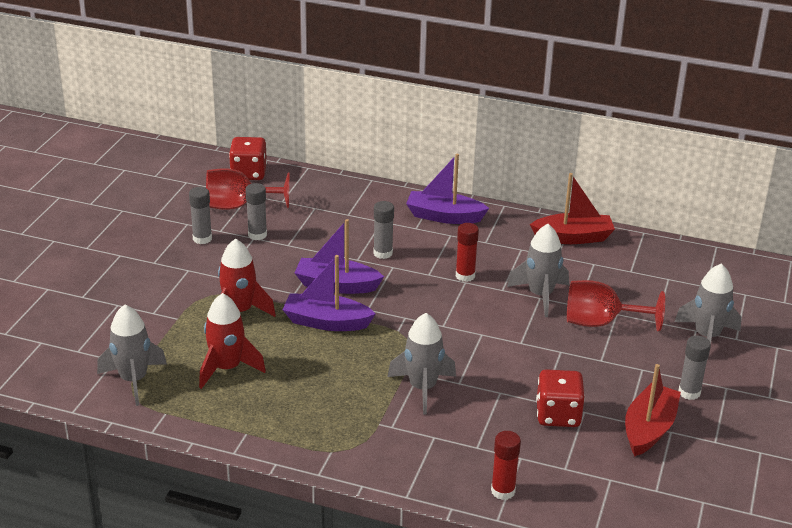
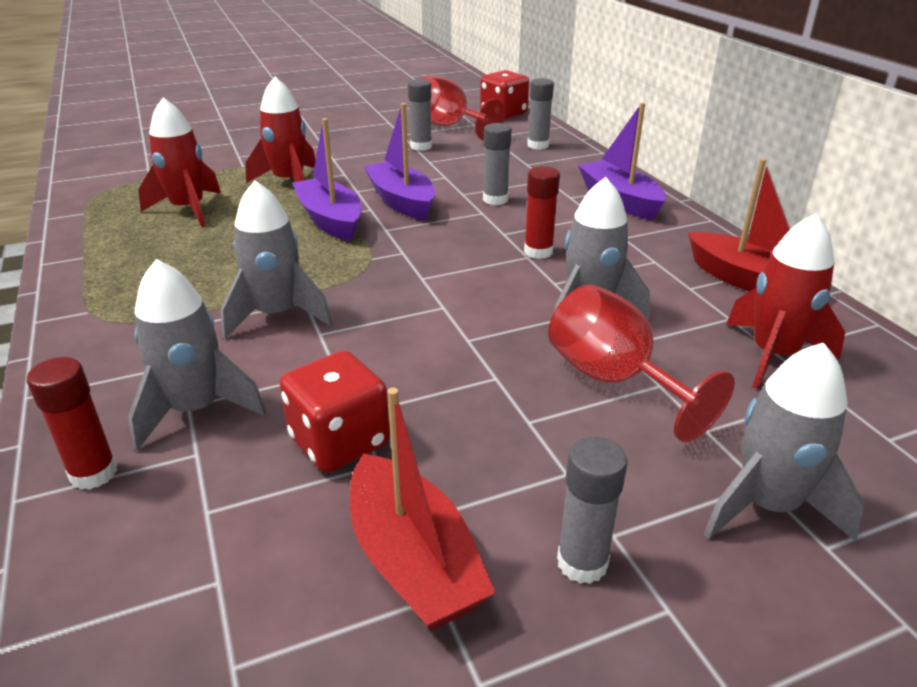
camera: 50 degrees right, 0 degrees up
grey rocket [97,305,167,406] -> grey rocket moved to [128,259,266,451]
grey glue stick [189,187,212,244] -> grey glue stick moved to [527,78,554,149]
red boat [625,364,681,457] -> red boat turned 75 degrees clockwise [350,388,496,631]
none -> red rocket [726,214,845,389]

